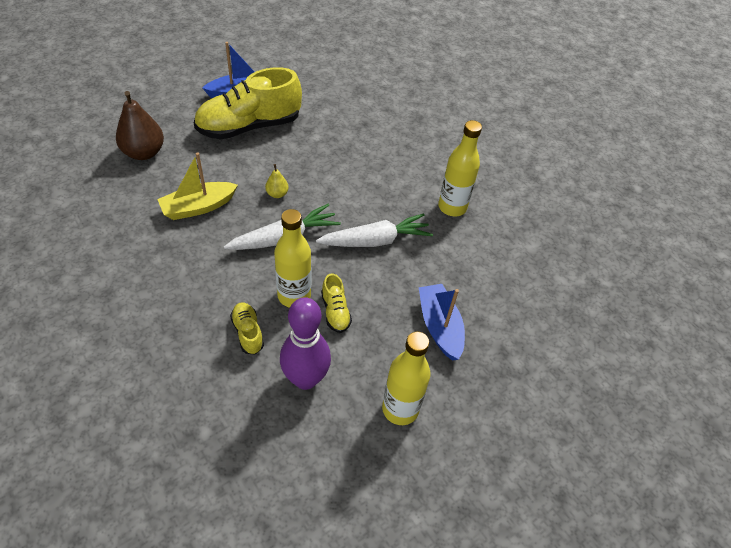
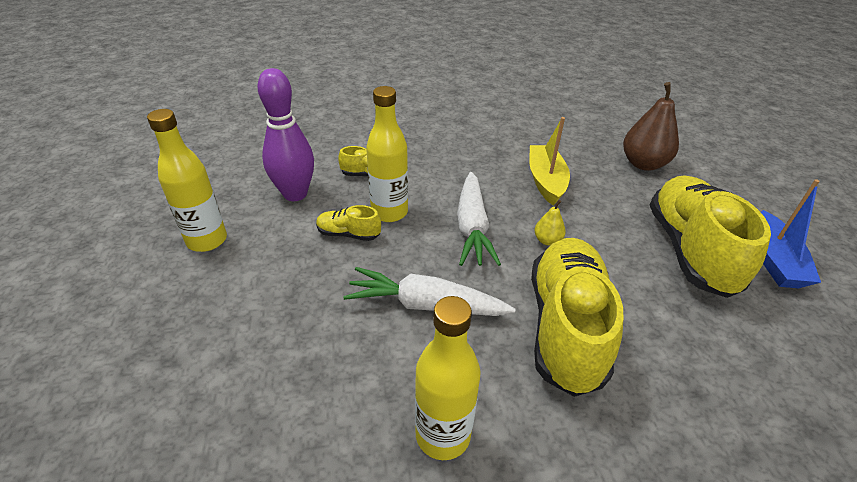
camera: 120 degrees right, 10 degrees down
white carrot [316,213,433,247] -> white carrot turned 90 degrees clockwise [343,267,516,316]
blue boat [419,284,465,361] -> none
none -> yellow shoe [531,238,623,397]

